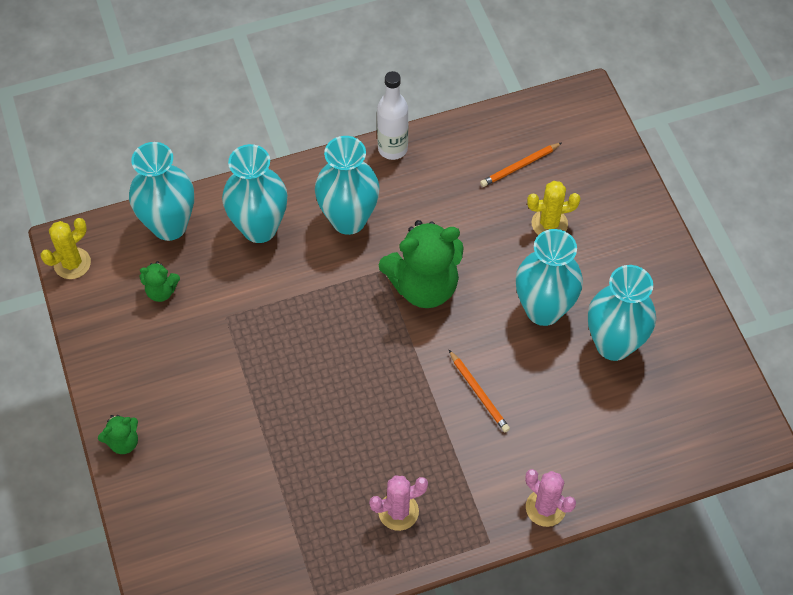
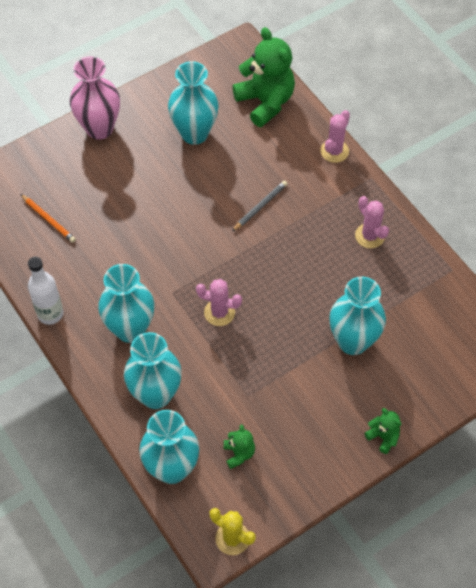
camera: 105 degrees left, 0 degrees up
green teddy bear [379,220,464,308] -> green teddy bear moved to [232,27,295,127]
orange pencil [449,350,510,432] -> grey pencil [232,181,287,231]
turquoise vase [516,229,583,326] -> turquoise vase moved to [329,277,386,355]
yellow cactus [527,181,581,235] -> none
none -> pink vase [70,56,120,140]
none -> pink cactus [196,279,242,326]

